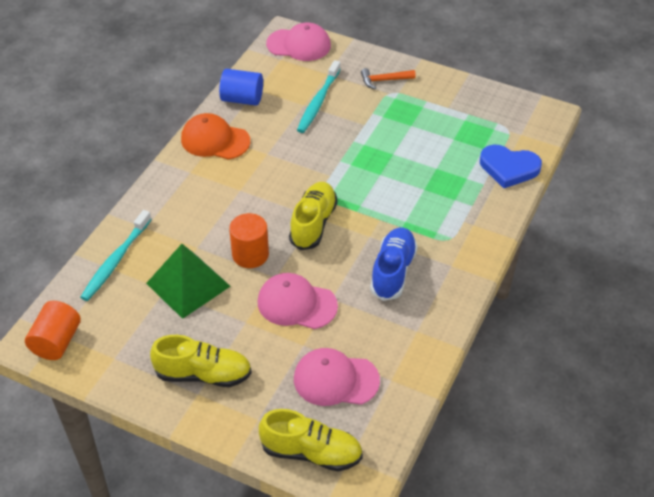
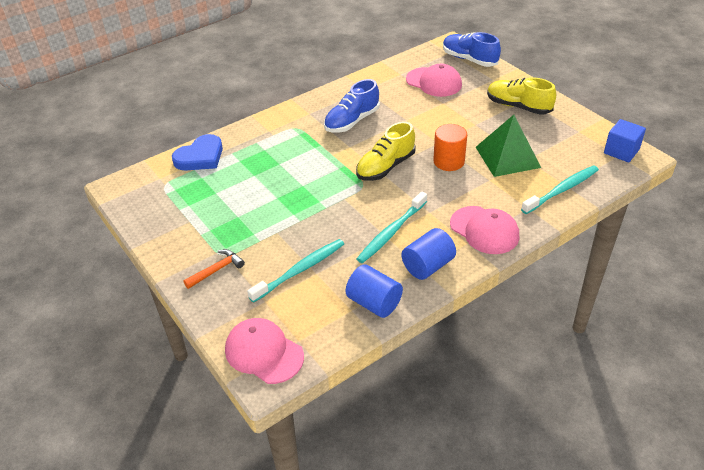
camera: 150 degrees left, 5 degrees down
orange cylinder [25,301,81,360] -> blue cube [604,119,646,162]
orange cap [181,113,250,160] -> blue cylinder [401,228,456,280]
pink cap [258,273,338,329] -> pink cap moved to [450,206,519,254]
yellow shoe [259,409,363,471] -> blue shoe [443,32,501,67]
orange hammer [361,68,416,89] -> orange hammer turned 60 degrees counterclockwise [183,249,245,289]
blue heart [480,145,542,188] -> blue heart turned 90 degrees clockwise [172,134,223,171]
none -> turquoise toothbrush [357,191,427,263]

